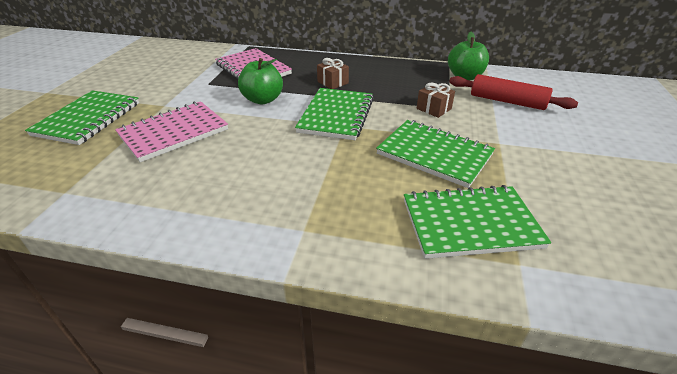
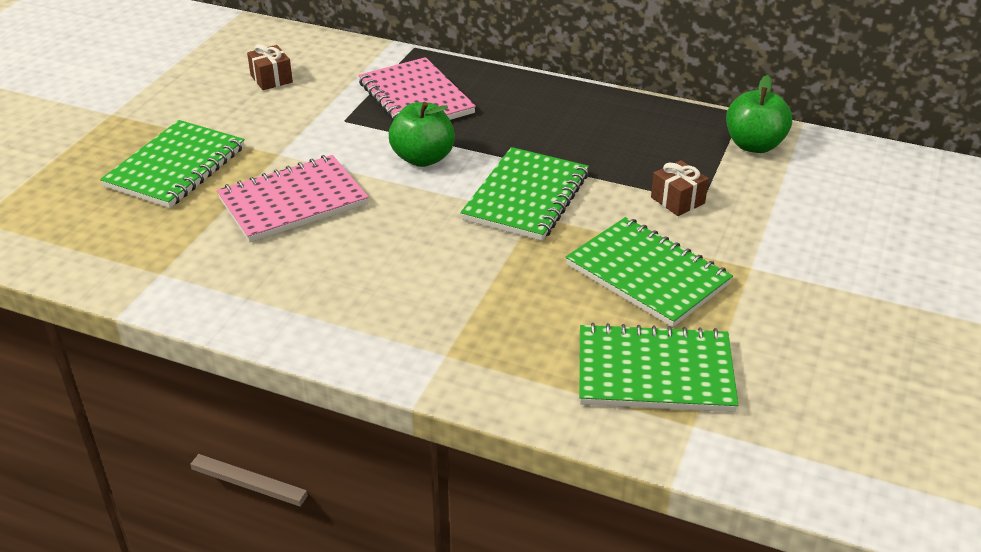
camera: 10 degrees right, 0 degrees up
brown gift [317,58,349,89] -> brown gift moved to [247,44,293,90]
red rolling pin [449,74,578,110] -> none

